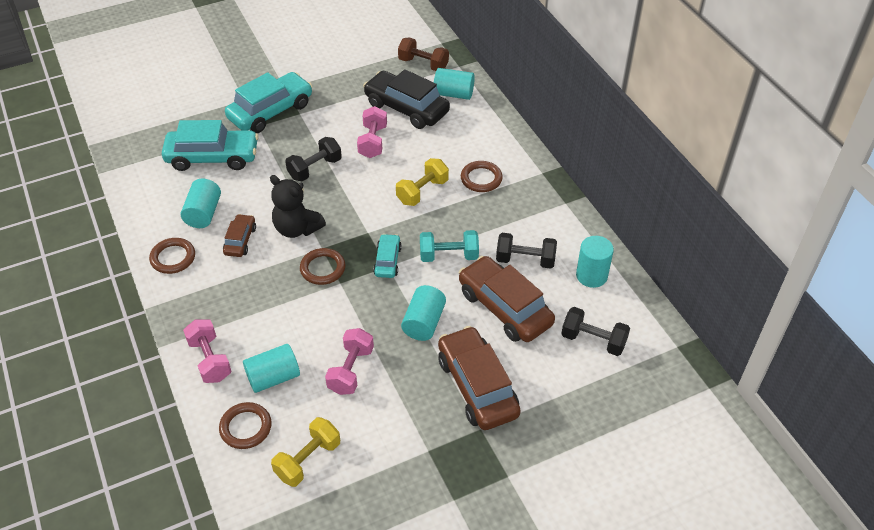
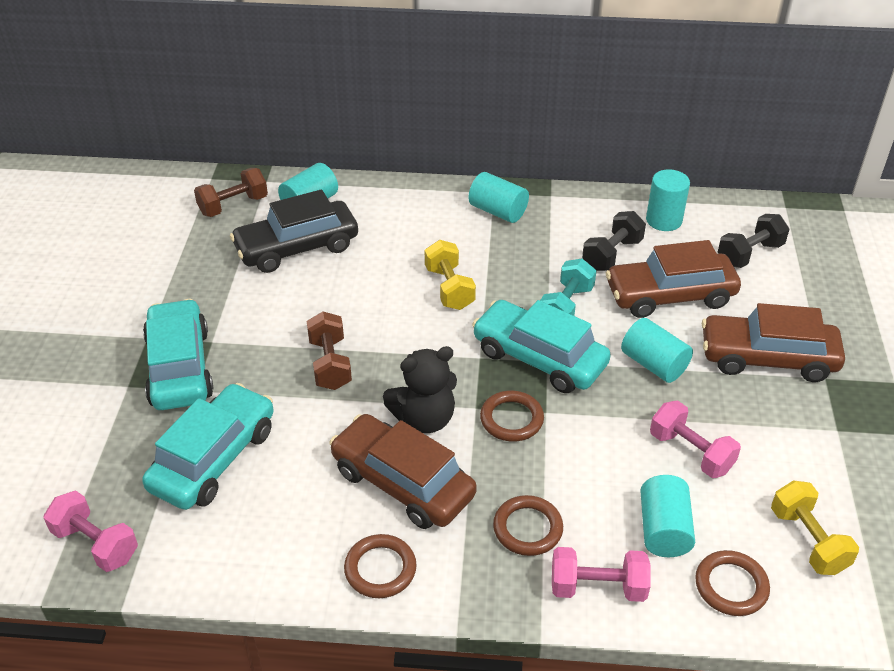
camera: 60 degrees left, 5 degrees down
turquoise cylinder [181,178,221,228] -> turquoise cylinder moved to [468,172,529,223]
brown car [223,214,256,257] -> brown car [329,414,477,529], size x1.92
black dumbbell [285,137,342,181] -> brown dumbbell [307,312,352,390]
pink dumbbell [357,106,387,158] -> pink dumbbell moved to [44,491,138,572]
turquoise car [373,234,402,278] -> turquoise car [472,300,611,393], size x1.92
brown ring [461,161,503,192] -> brown ring moved to [493,495,563,556]

